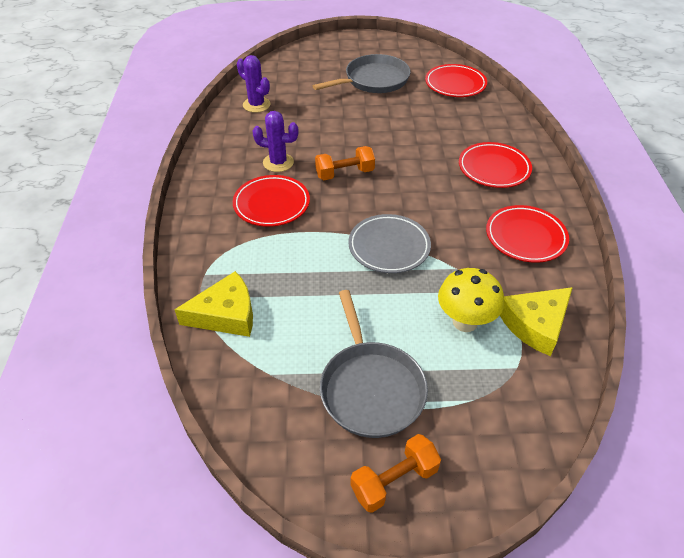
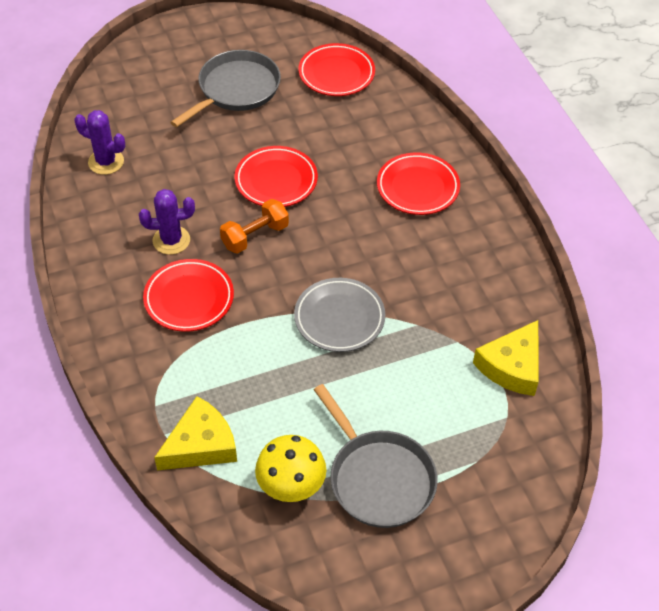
camera: 20 degrees left, 5 degrees up
orange dumbbell [350,434,441,513] -> none
yellow mushroom [438,268,504,332] -> yellow mushroom moved to [255,435,326,502]
red plate [486,205,569,263] -> red plate moved to [234,146,318,207]

